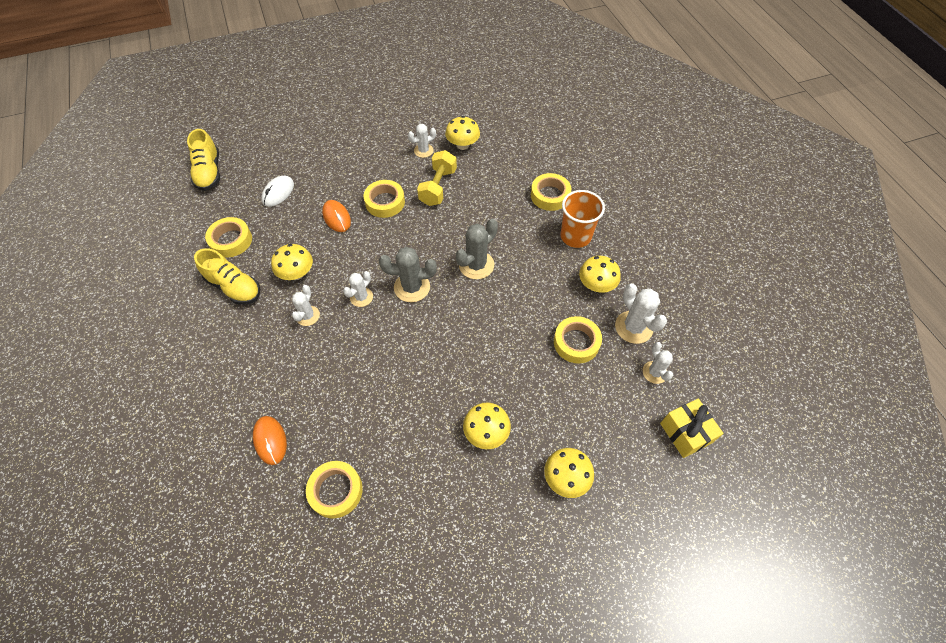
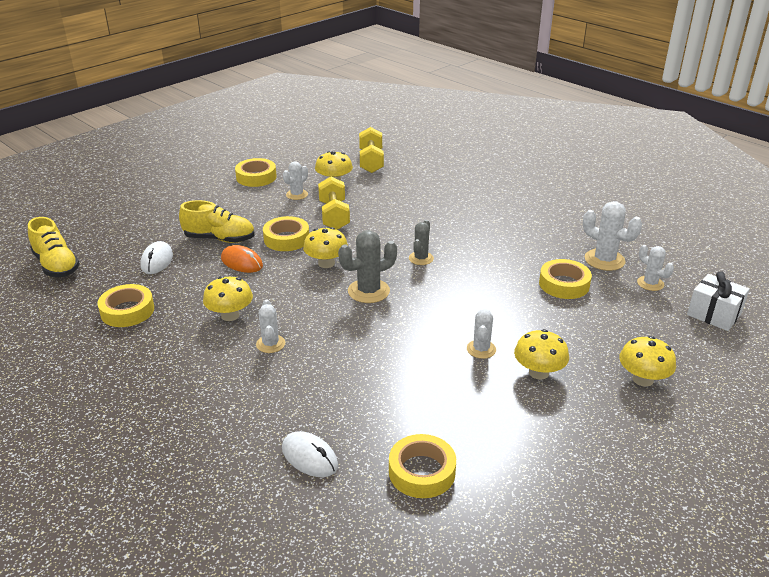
camera: 25 degrees left, 25 degrees down
yellow shoe [194,248,260,305] -> yellow shoe moved to [179,200,255,243]
orange mouse [253,416,287,465] -> white mouse [282,431,338,477]
white cactus [343,271,373,307] -> white cactus moved to [467,309,496,359]
grey cactus [456,219,498,279] -> grey cactus [409,220,434,265], size x0.63
yellow tape [531,173,571,211] -> yellow tape moved to [235,158,277,187]
orange cup [560,190,605,248] -> none
yellow mushroom [579,256,621,293] -> yellow mushroom moved to [303,227,348,268]
yellow gift [660,399,724,458] -> white gift [687,271,750,331]
none -> yellow dumbbell [359,127,384,173]

